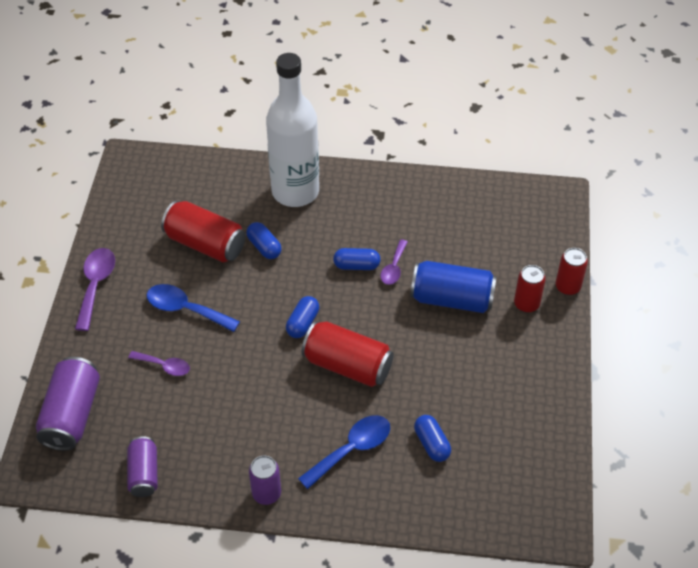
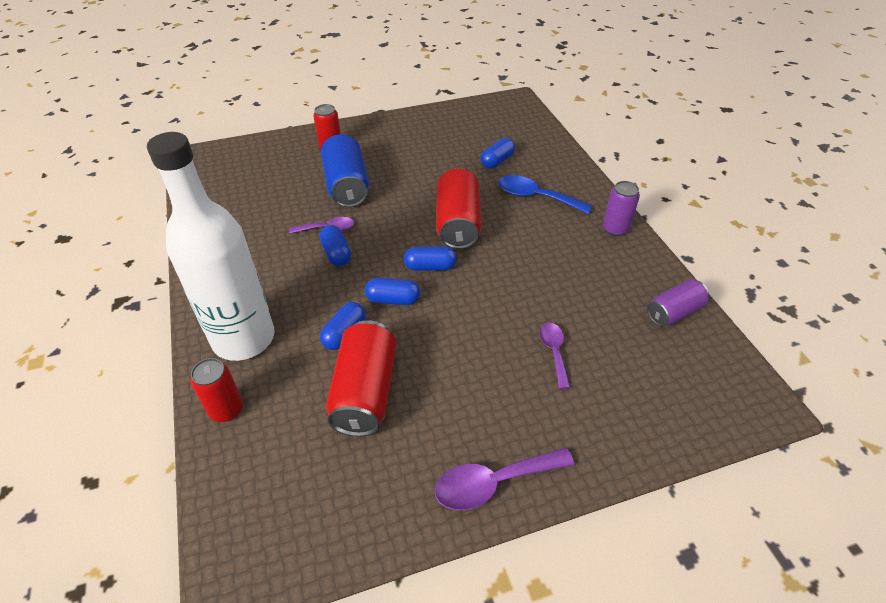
camera: 115 degrees left, 5 degrees down
purple can [36,357,100,451] -> none
blue spoon [146,284,240,332] -> none
red can [555,248,588,295] -> red can moved to [190,358,243,422]
none -> blue capsule [365,278,420,305]

